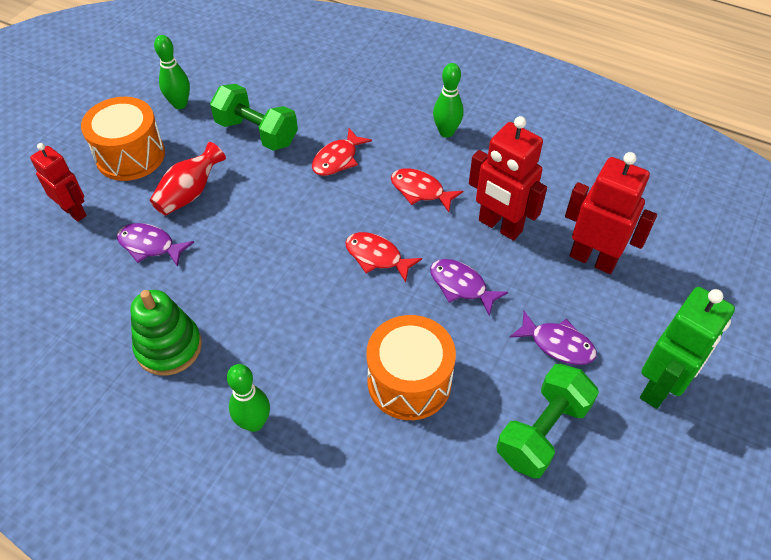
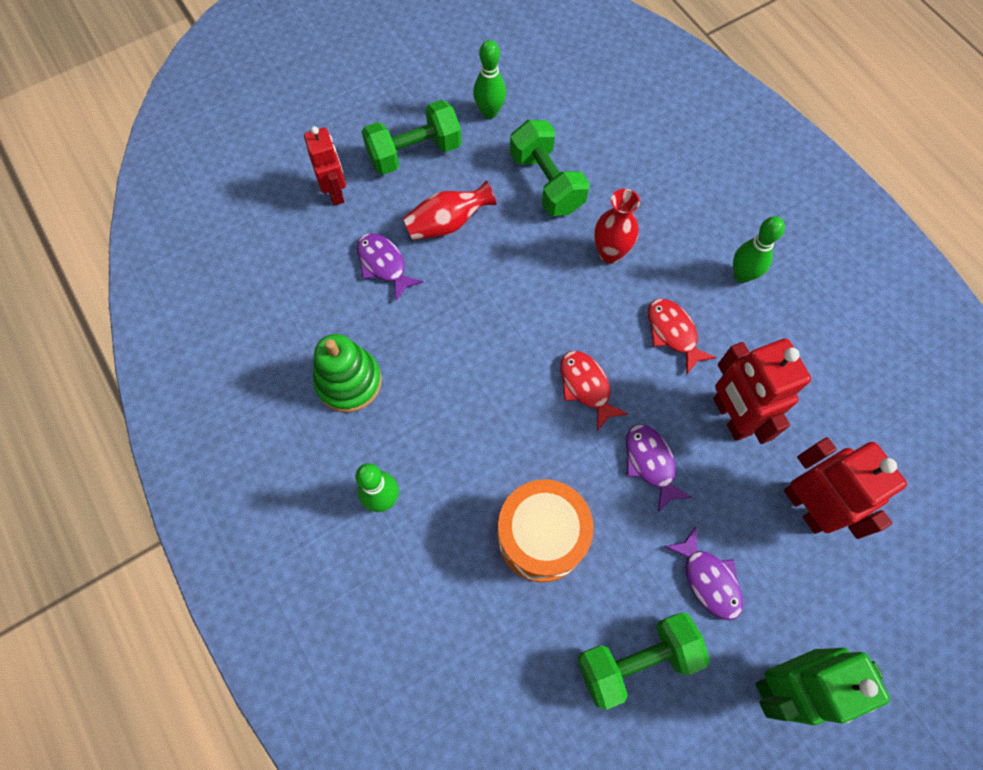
camera: 30 degrees right, 15 degrees up
orange drum [81,97,165,181] -> green dumbbell [362,100,462,175]
red fish [312,128,372,176] -> red vase [594,188,640,264]

